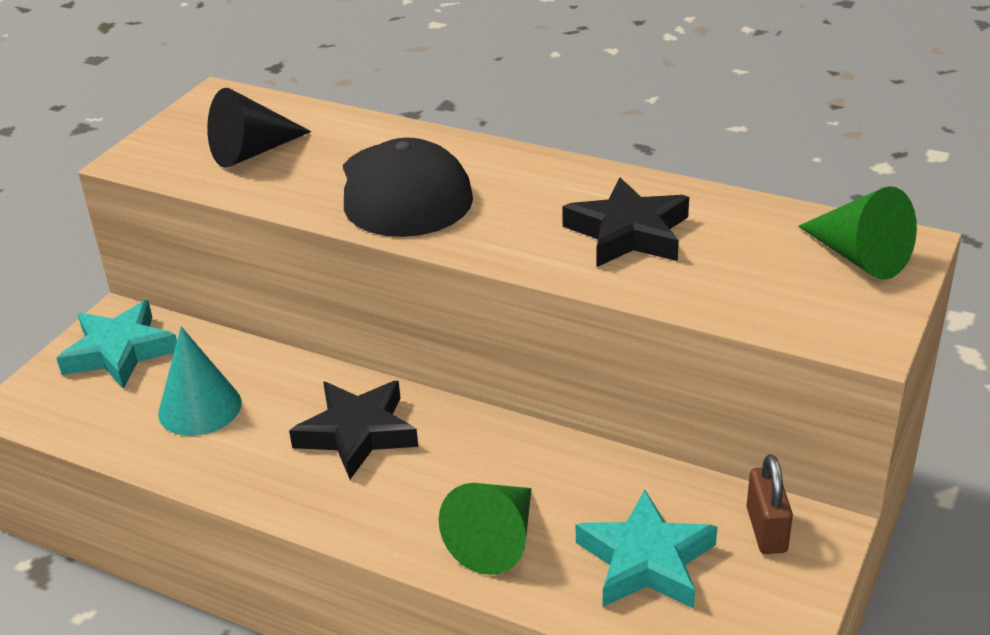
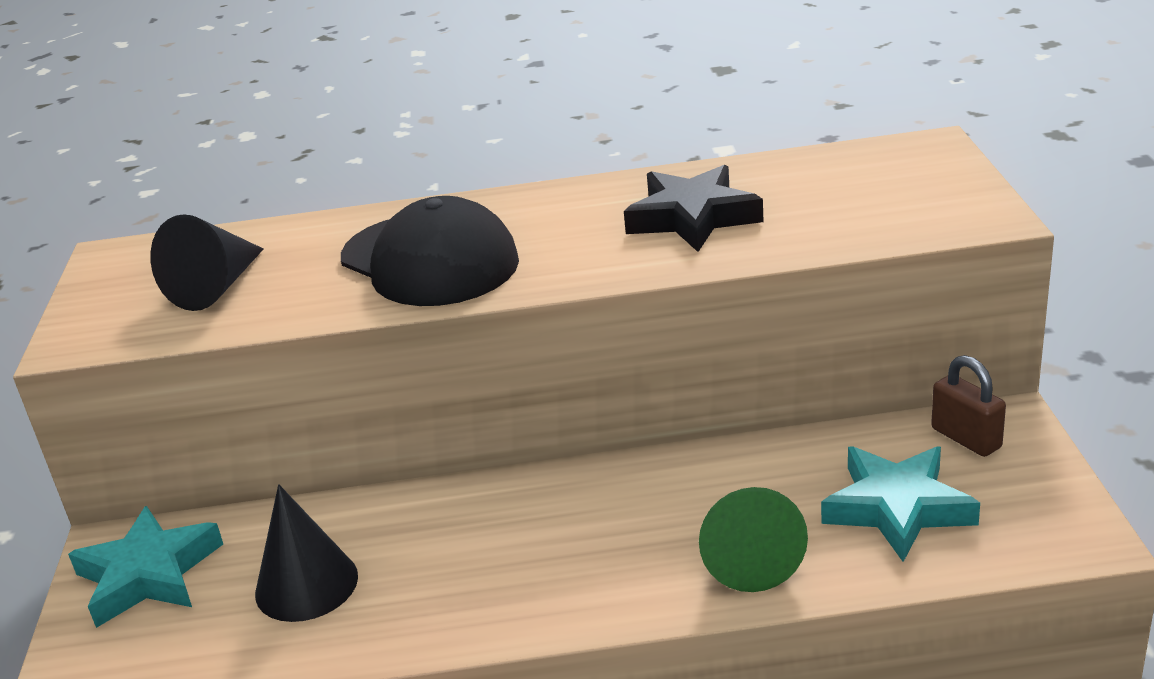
camera: 30 degrees left, 5 degrees down
turquoise cone [158,327,242,436] -> black cone [255,484,358,622]
black star [289,381,418,479] -> none
green cone [798,186,917,280] -> none

